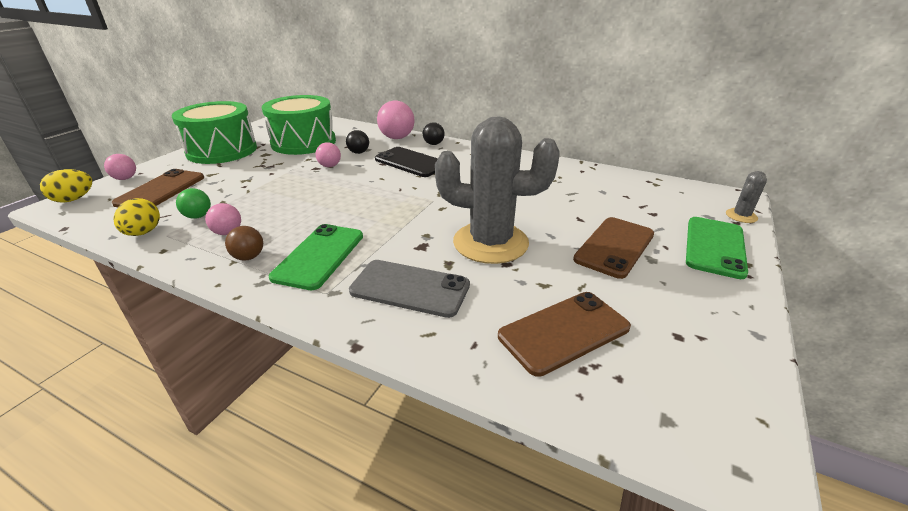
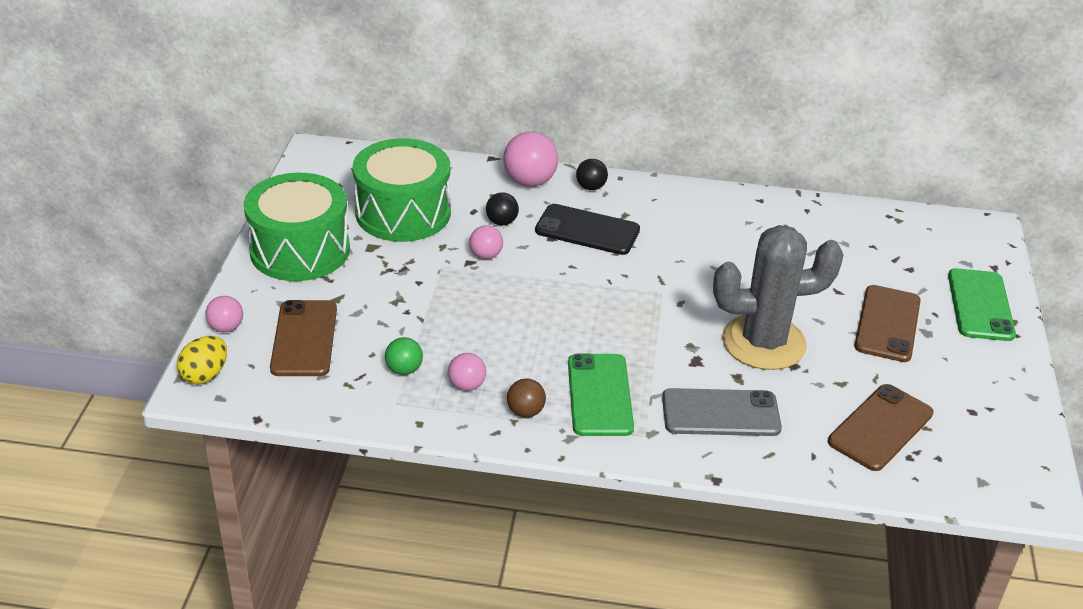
camera: 20 degrees left, 5 degrees up
yellow egg [114,198,160,236] -> none
grey cactus [726,171,767,223] -> none

